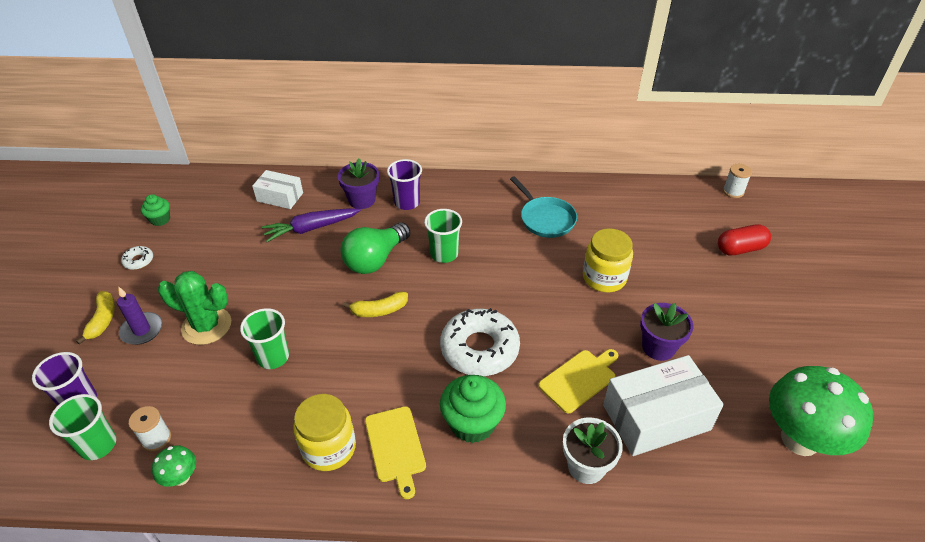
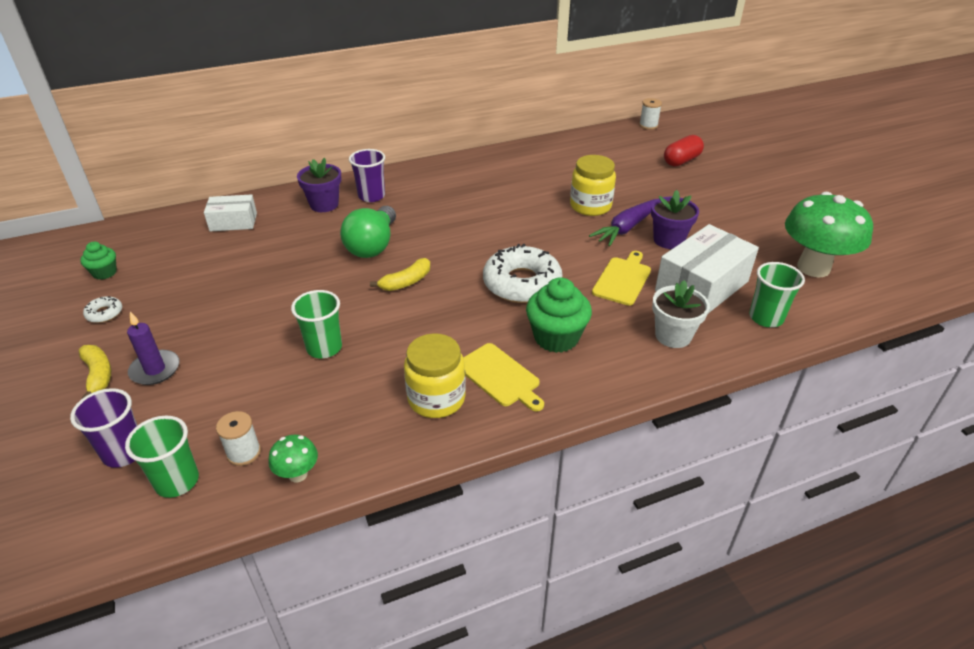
camera: 25 degrees left, 5 degrees down
green cactus [158,271,231,345] -> none
purple carrot [262,208,361,242] -> purple carrot moved to [589,199,657,246]
green cup [424,209,462,263] -> green cup moved to [749,262,805,327]
turquoise pan [510,176,577,238] -> none

